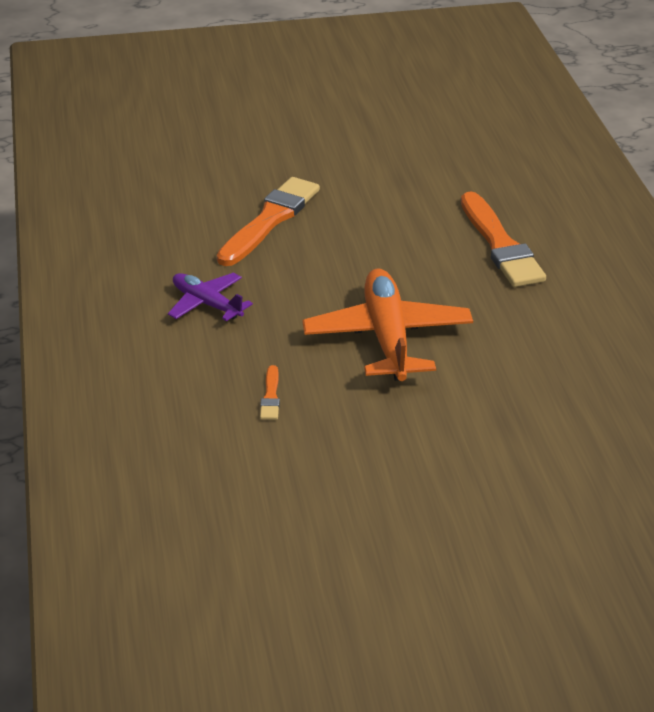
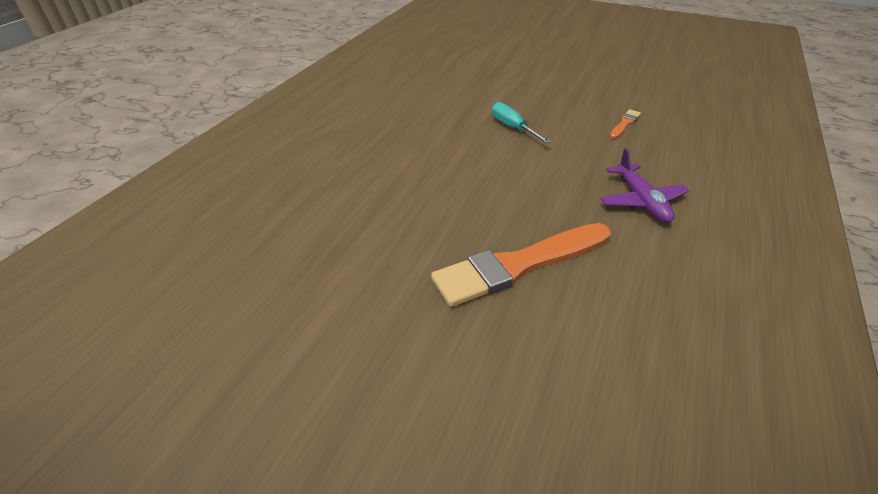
camera: 145 degrees left, 5 degrees up
orange plane [302,268,473,381] -> turquoise screwdriver [492,102,551,143]
orange brush [461,191,546,287] -> none

